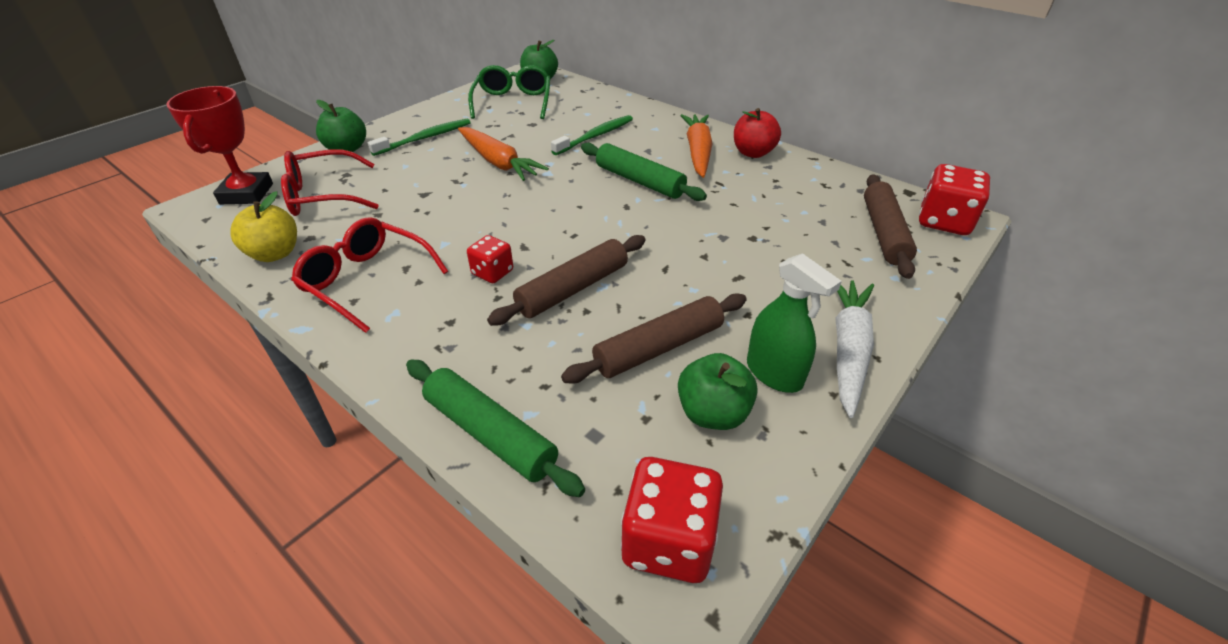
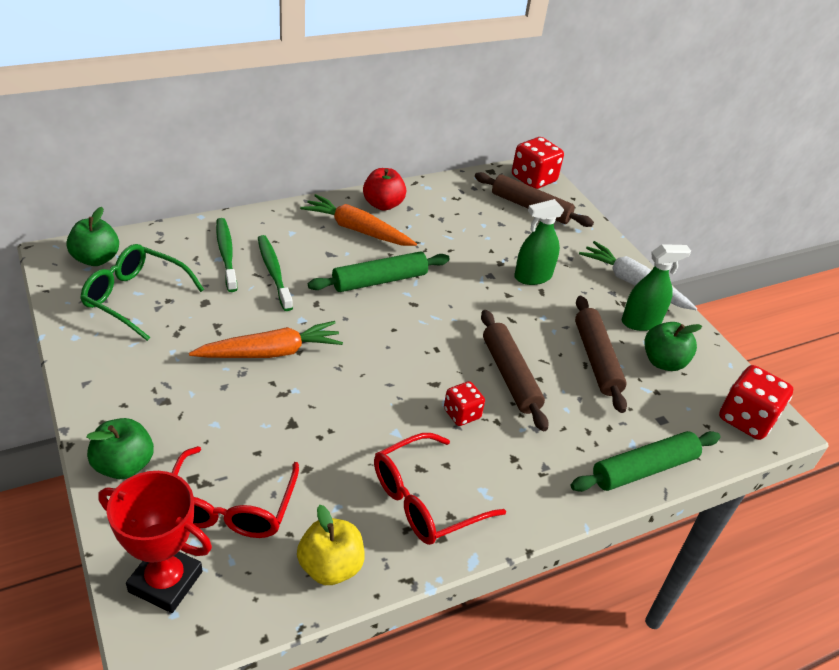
camera: 70 degrees left, 0 degrees up
green toothbrush [367,118,471,156] -> green toothbrush moved to [216,218,237,292]
none -> green spray bottle [514,199,564,285]

